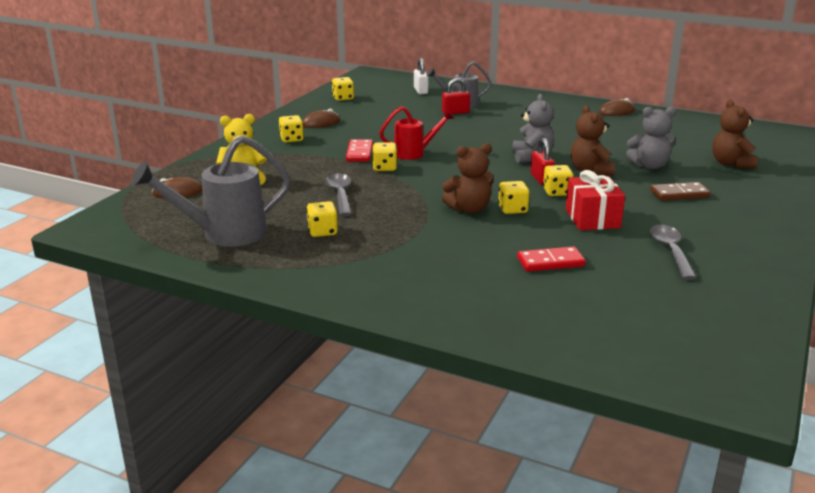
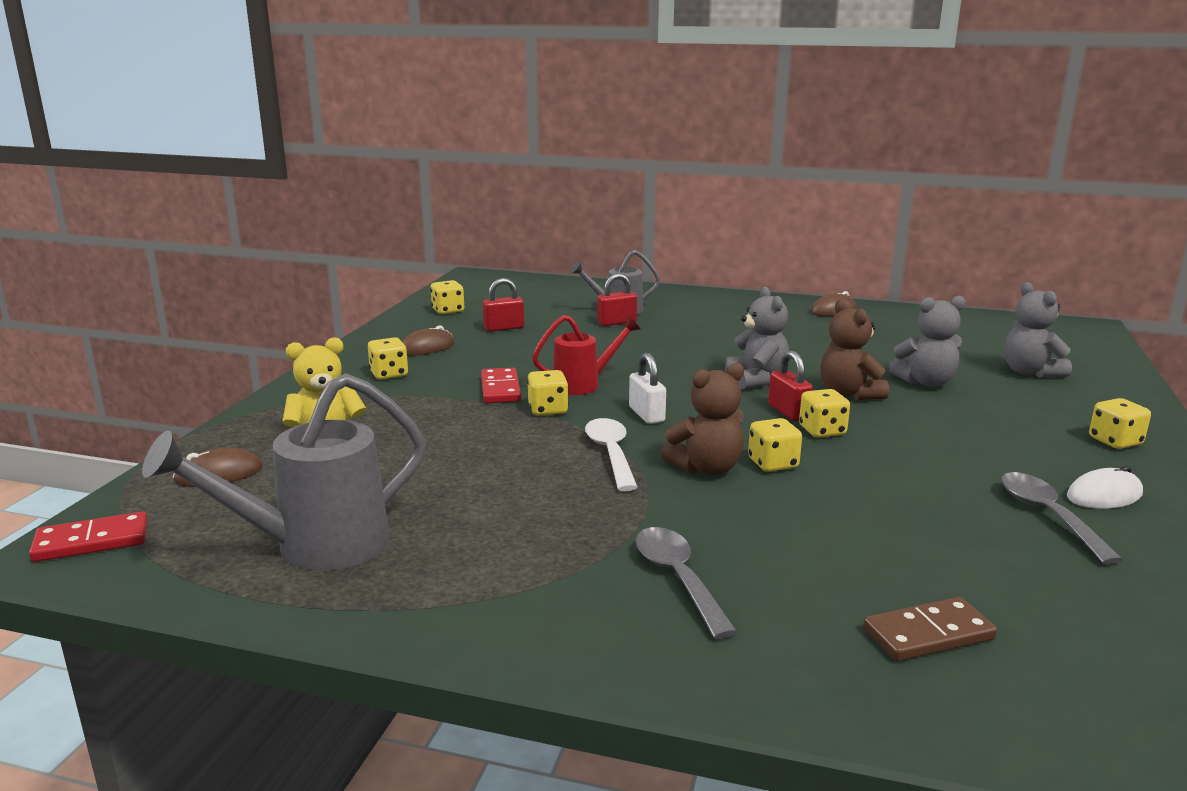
camera: 10 degrees left, 5 degrees down
yellow dice [306,201,338,237] -> yellow dice moved to [1089,398,1151,449]
grey spoon [325,173,352,216] -> grey spoon moved to [636,527,737,639]
white padlock [414,58,428,94] -> white padlock moved to [629,353,666,424]
red domino [517,246,586,272] -> red domino moved to [29,512,148,562]
red gift [566,170,625,230] -> none
brown domino [650,182,710,201] -> brown domino moved to [863,597,997,661]
brown teddy bear [712,100,758,169] -> grey teddy bear [1004,282,1072,378]
none -> red padlock [483,278,524,332]
none -> white spoon [585,418,638,491]
none -> white mouse [1067,466,1143,509]

